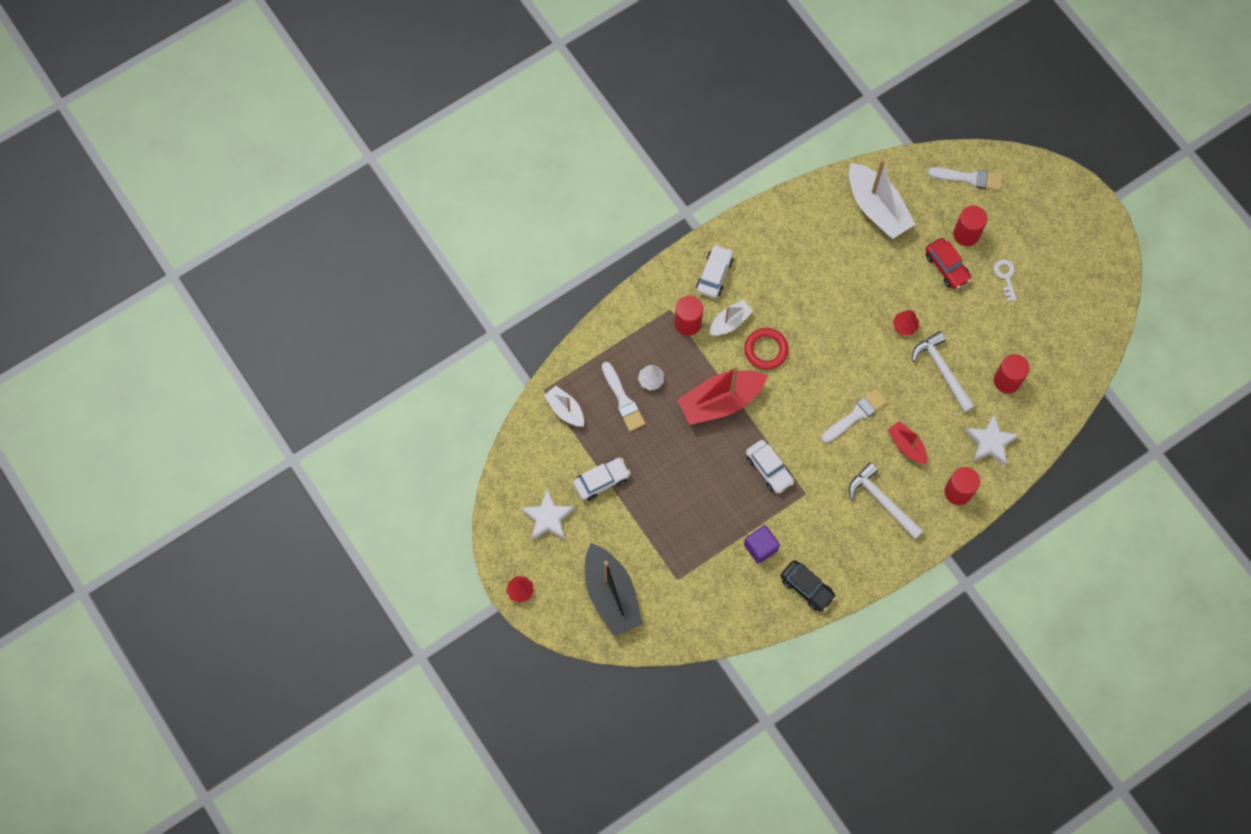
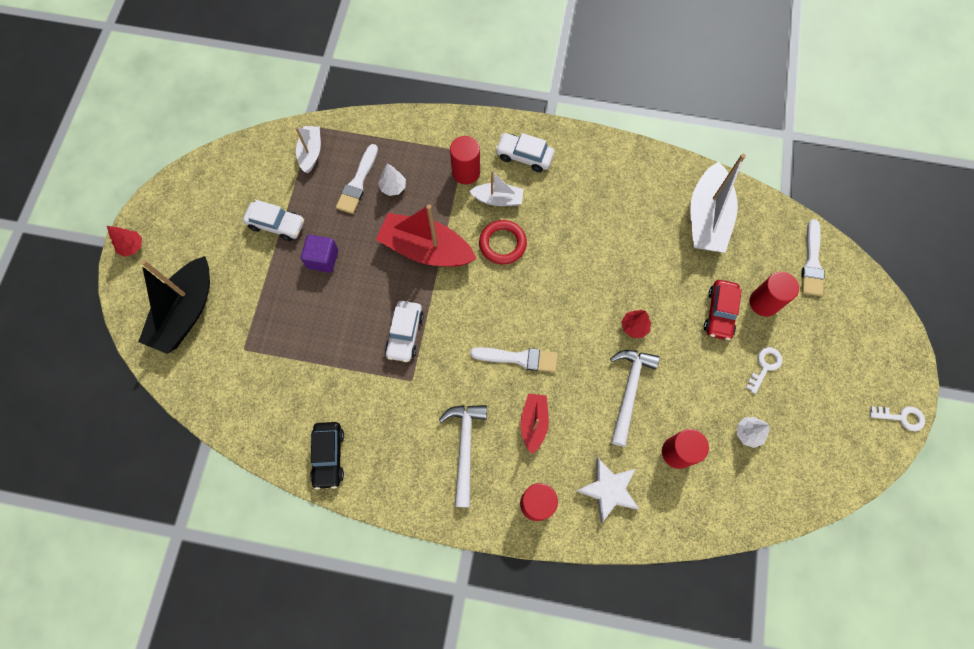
camera: 45 degrees right, 0 degrees up
white star [521,489,575,541] -> none
white car [696,245,733,298] -> white car turned 135 degrees counterclockwise [495,133,554,172]
purple cube [744,525,780,564] -> purple cube moved to [301,235,338,273]
white brush [928,167,1003,191] -> white brush turned 45 degrees clockwise [802,219,825,296]
none -> white tree [737,417,770,448]
none -> white key [870,406,925,431]

